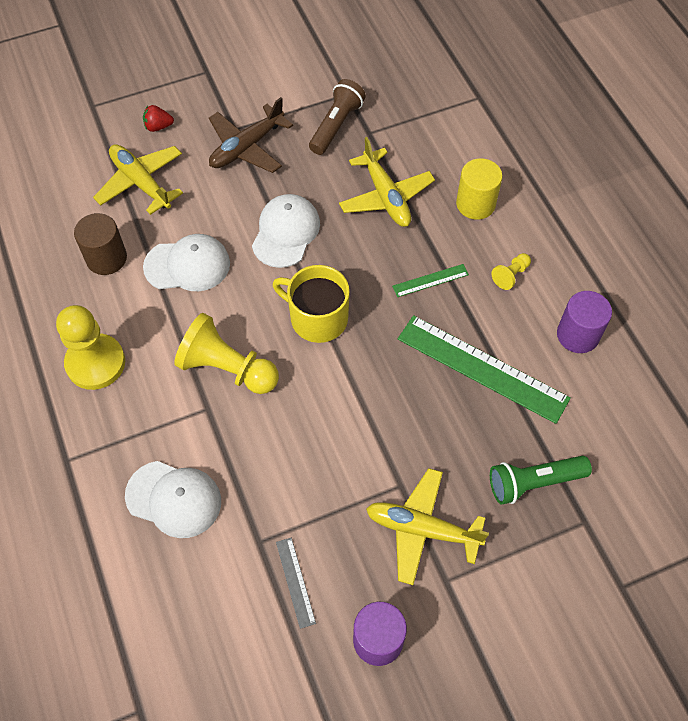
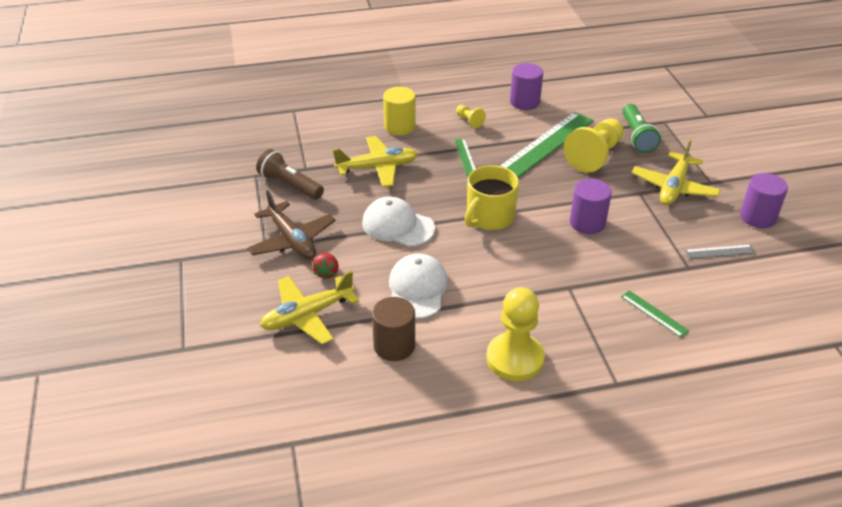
camera: 80 degrees left, 20 degrees down
white cap [125,461,221,538] -> green ruler [621,290,689,338]
red strawberry [143,105,174,132] -> red strawberry moved to [312,253,339,279]
yellow pawn [174,313,279,394] -> yellow pawn moved to [564,119,624,173]
none -> purple cylinder [570,179,612,234]

